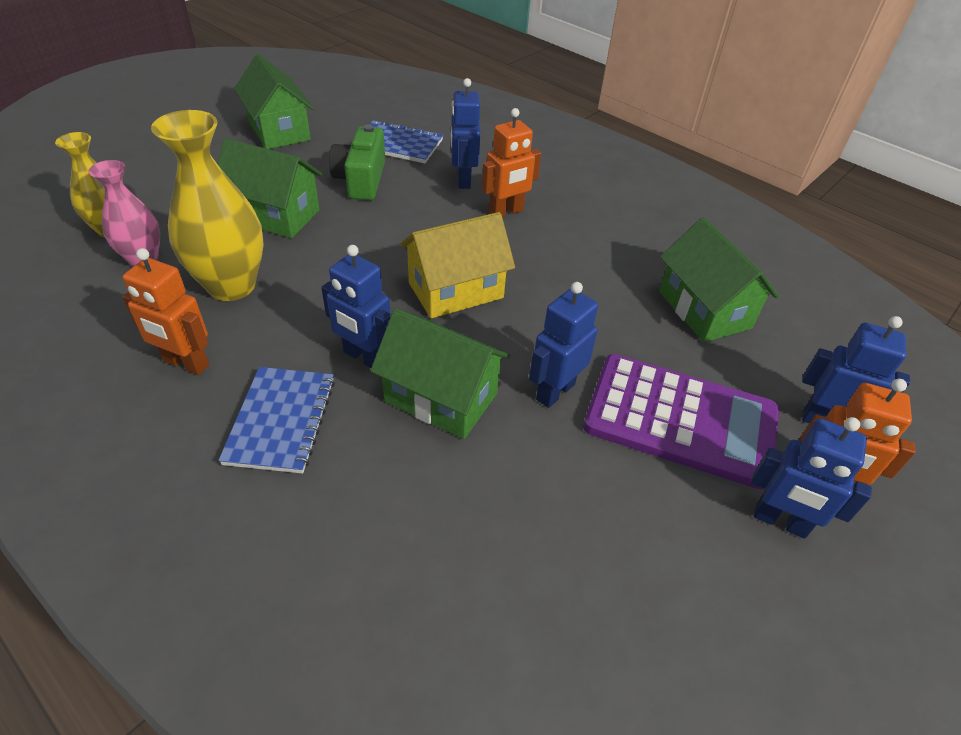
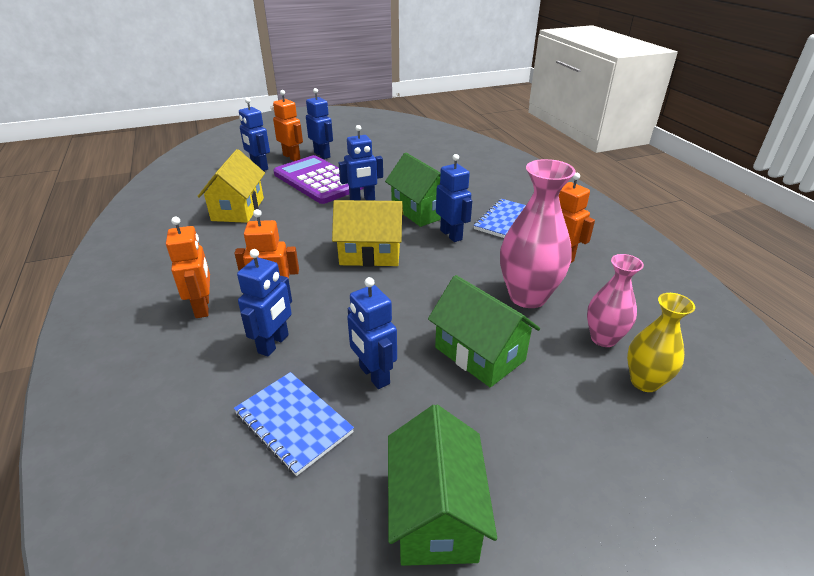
camera: 150 degrees left, 10 degrees down
yellow vase [151,110,264,301] -> pink vase [500,159,576,308]
green camera [329,124,385,200] -> blue robot [347,277,397,389]
green house [659,217,779,342] -> yellow house [198,149,265,223]
none -> orange robot [166,217,210,318]

